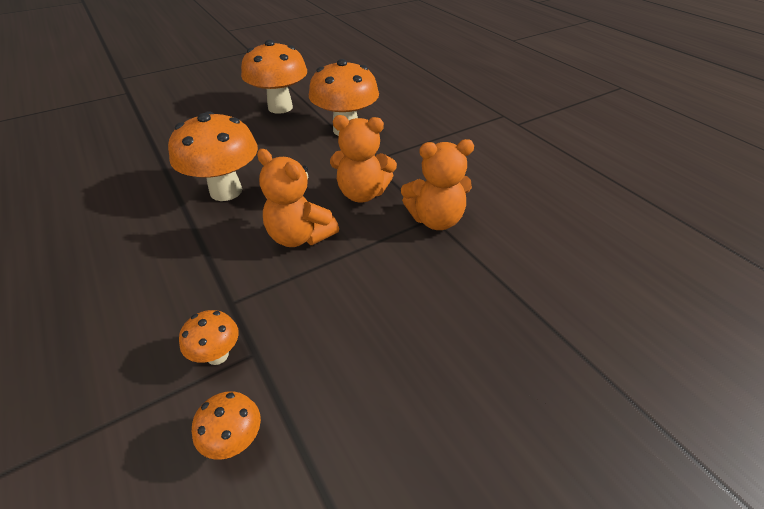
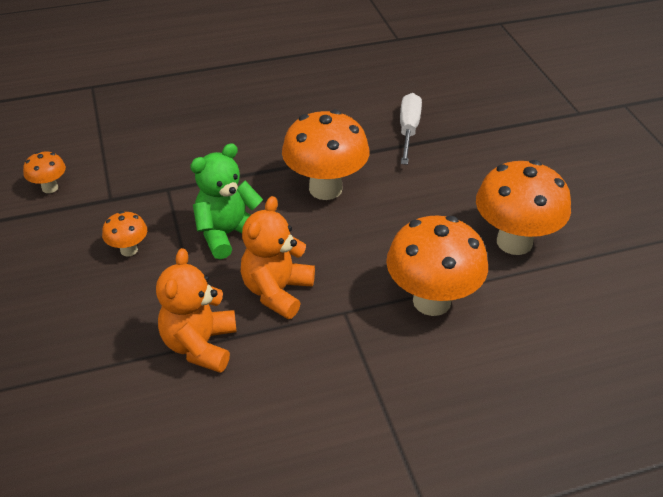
camera: 105 degrees right, 0 degrees up
orange mushroom [179,310,239,365] -> orange mushroom moved to [102,211,147,256]
orange teddy bear [257,149,339,247] -> green teddy bear [190,143,263,259]
none -> white screwdriver [400,93,422,165]

